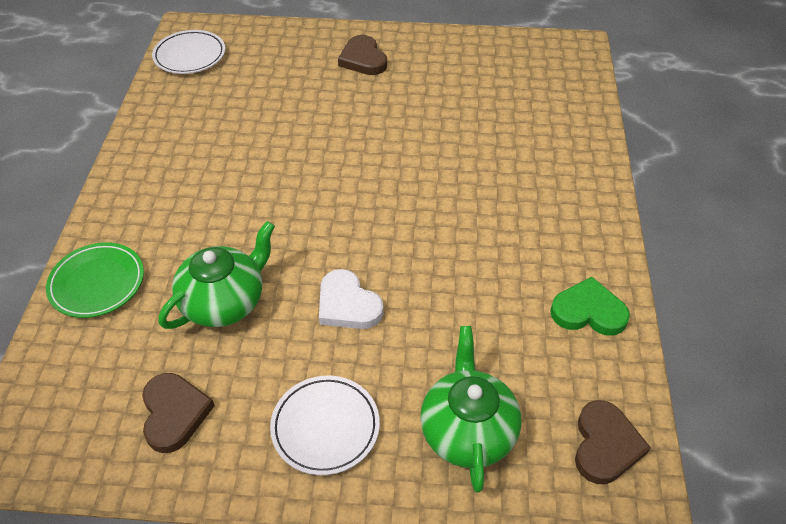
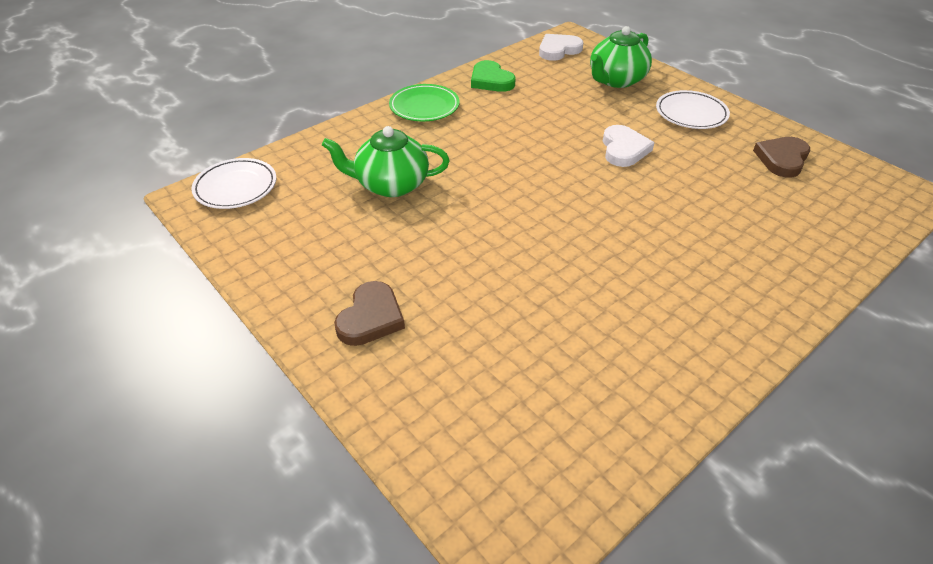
camera: 135 degrees left, 5 degrees down
green plate [46,242,144,318] -> green plate moved to [389,84,460,121]
white plate [152,30,225,74] -> white plate moved to [191,158,276,209]
green teapot [159,221,275,329] -> green teapot moved to [322,126,450,197]
brown heart [575,400,651,484] -> white heart [539,34,583,61]

